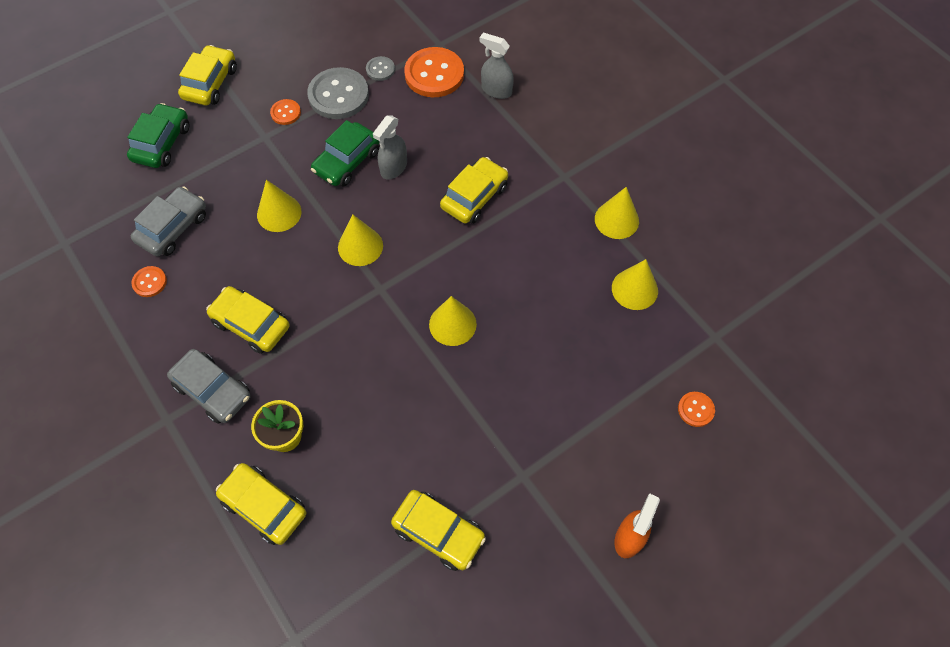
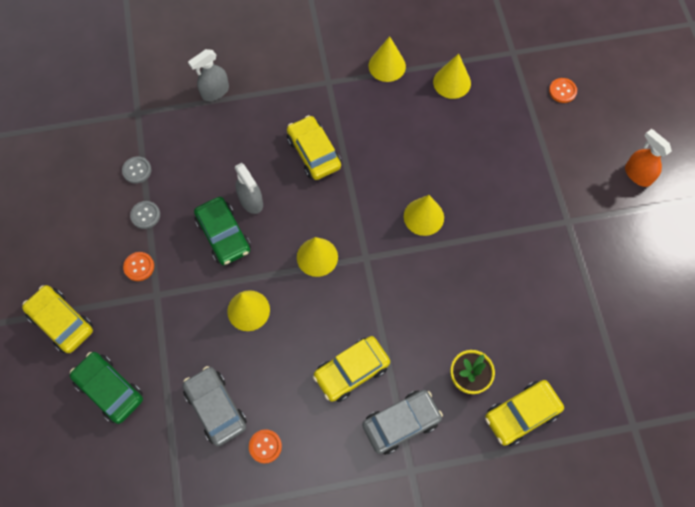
camera: 65 degrees left, 5 degrees up
grey button [307,67,369,119] -> grey button [130,201,160,229], size x0.49
yellow car [391,490,486,571] -> none
orange button [404,47,464,97] -> none

